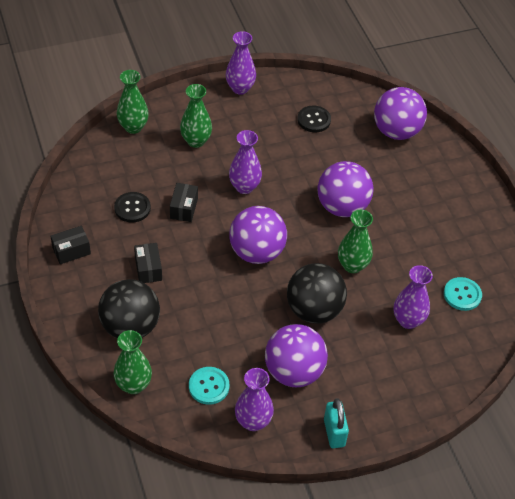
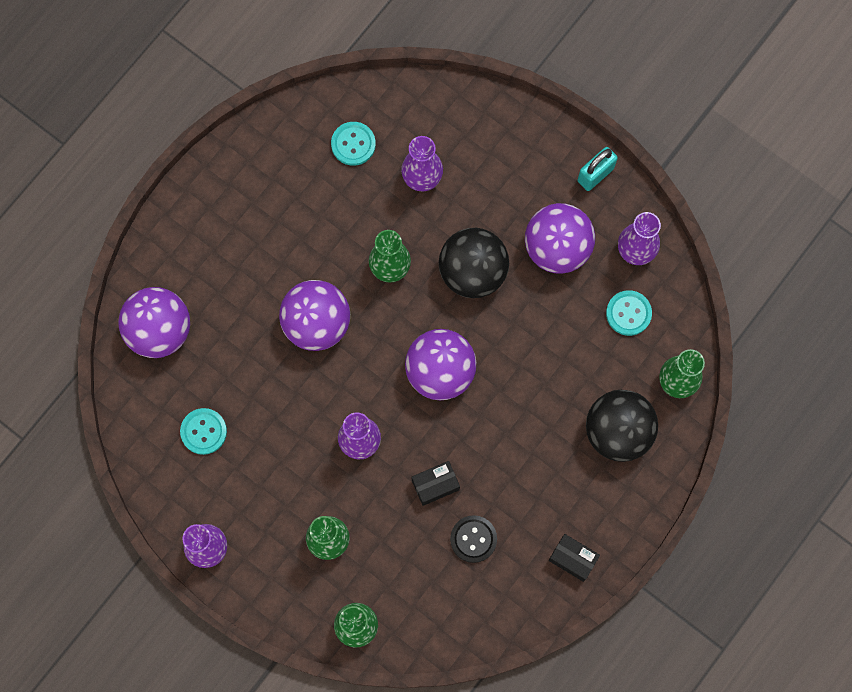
camera: 120 degrees left, 25 degrees up
black box [134,243,162,283] -> none
black button [297,106,331,132] -> turquoise button [180,408,227,455]

